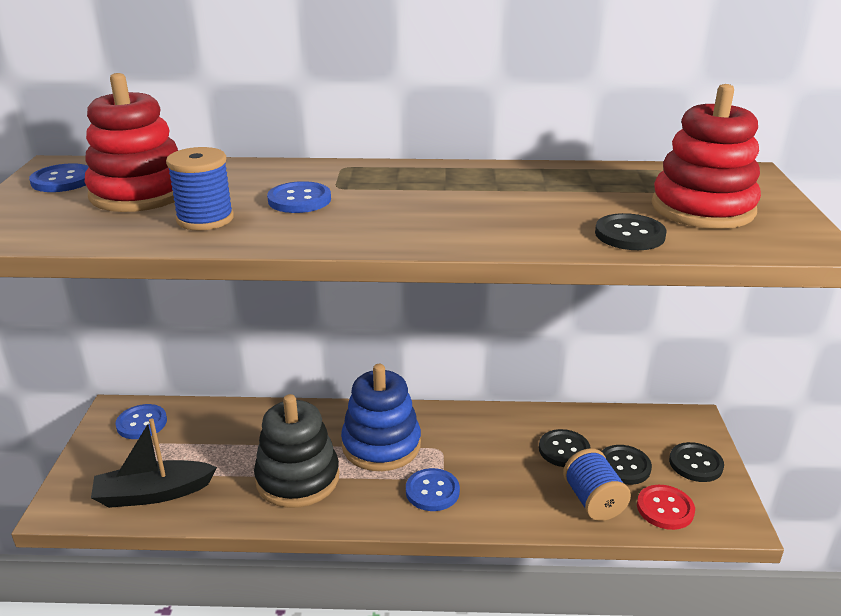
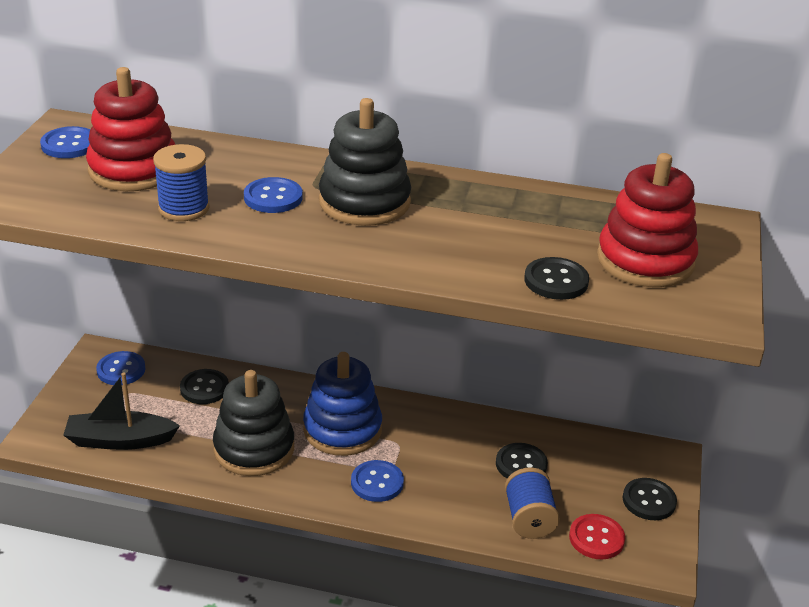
camera: 10 degrees right, 5 degrees up
black button [601,445,652,485] -> black button moved to [180,369,229,404]
none -> black stacking toy [319,98,411,226]

